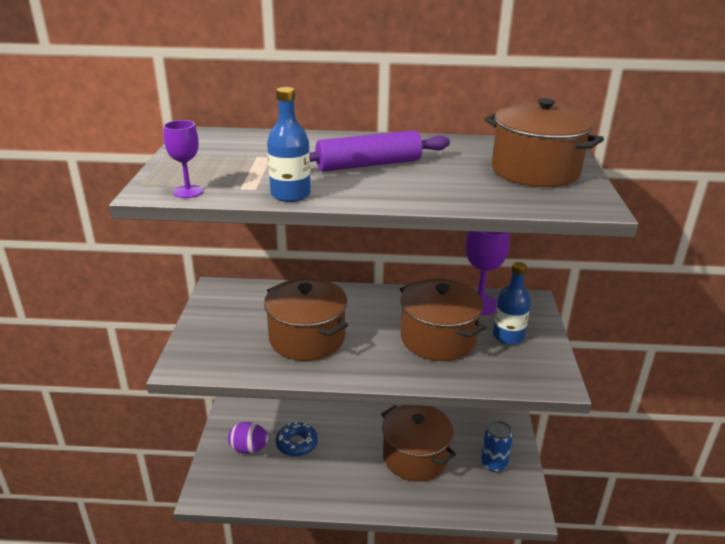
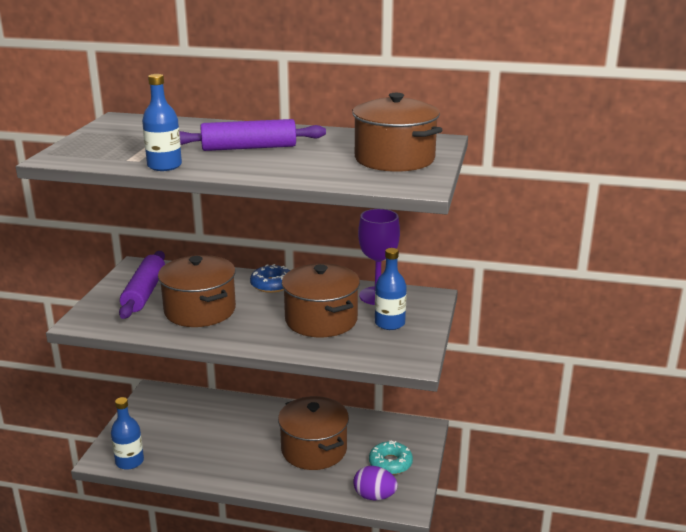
camera: 10 degrees right, 5 degrees down
purple goblet [163,120,203,198] -> none
purple egg [228,422,269,454] -> purple egg moved to [353,466,398,500]
blue donut [276,422,318,457] -> blue donut moved to [250,264,290,293]
blue can [481,421,513,472] -> turquoise donut [369,440,413,475]
none -> blue bottle [111,397,144,470]
none -> purple rolling pin [119,251,165,319]

